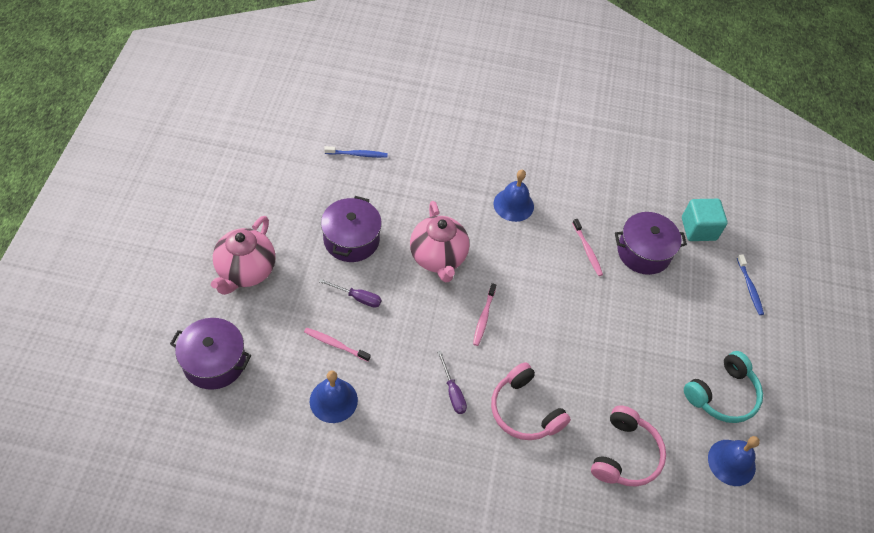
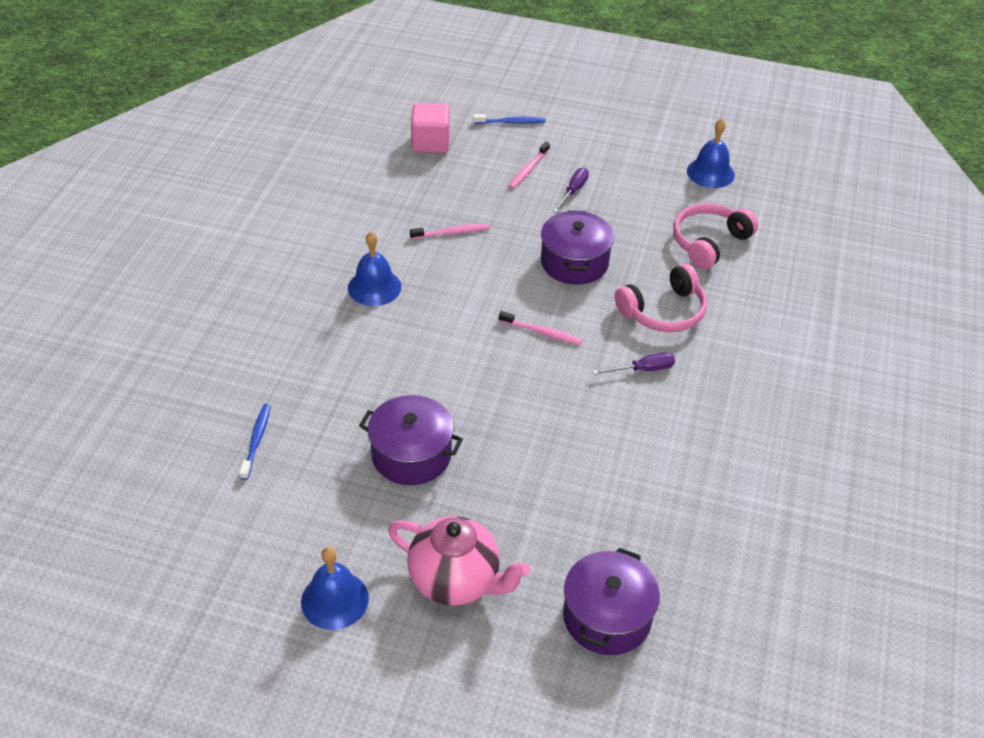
camera: 80 degrees left, 10 degrees down
pink toothbrush [304,328,371,362] -> pink toothbrush moved to [509,142,550,189]
blue bell [310,371,358,423] -> blue bell moved to [301,547,369,630]
purple screwdriver [319,279,381,308] -> purple screwdriver moved to [554,168,589,213]
pink teapot [410,201,470,282] -> none
pink headphones [591,405,666,487] -> pink headphones turned 75 degrees counterclockwise [673,203,758,269]
purple pot [615,212,687,275] -> purple pot moved to [541,210,614,285]
turquoise cube [682,199,727,241] -> pink cube [411,103,450,153]
turquoise headphones [684,351,763,423] -> none

